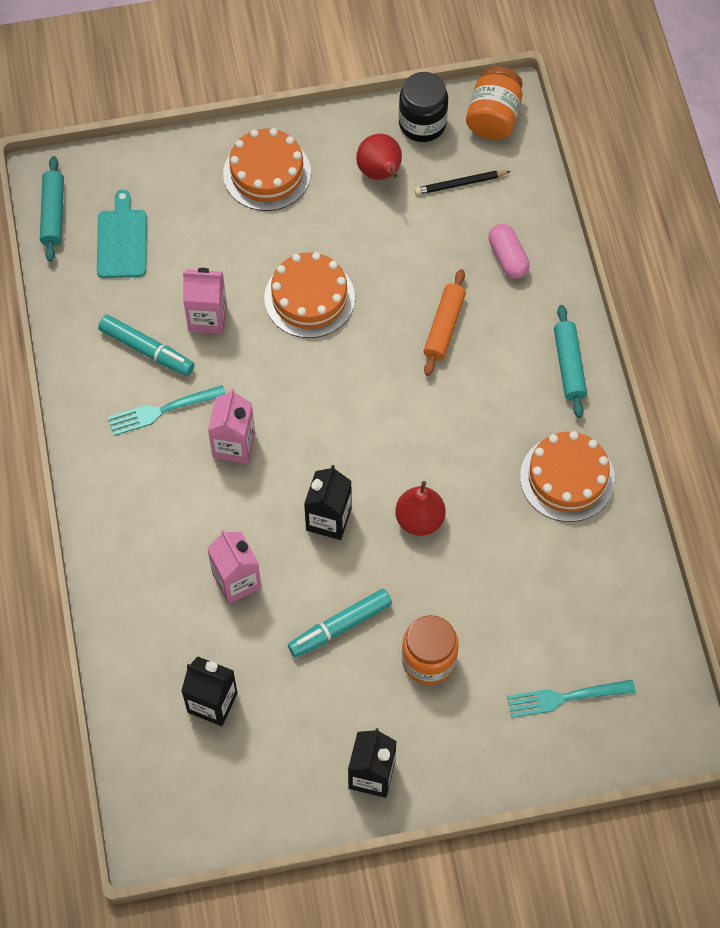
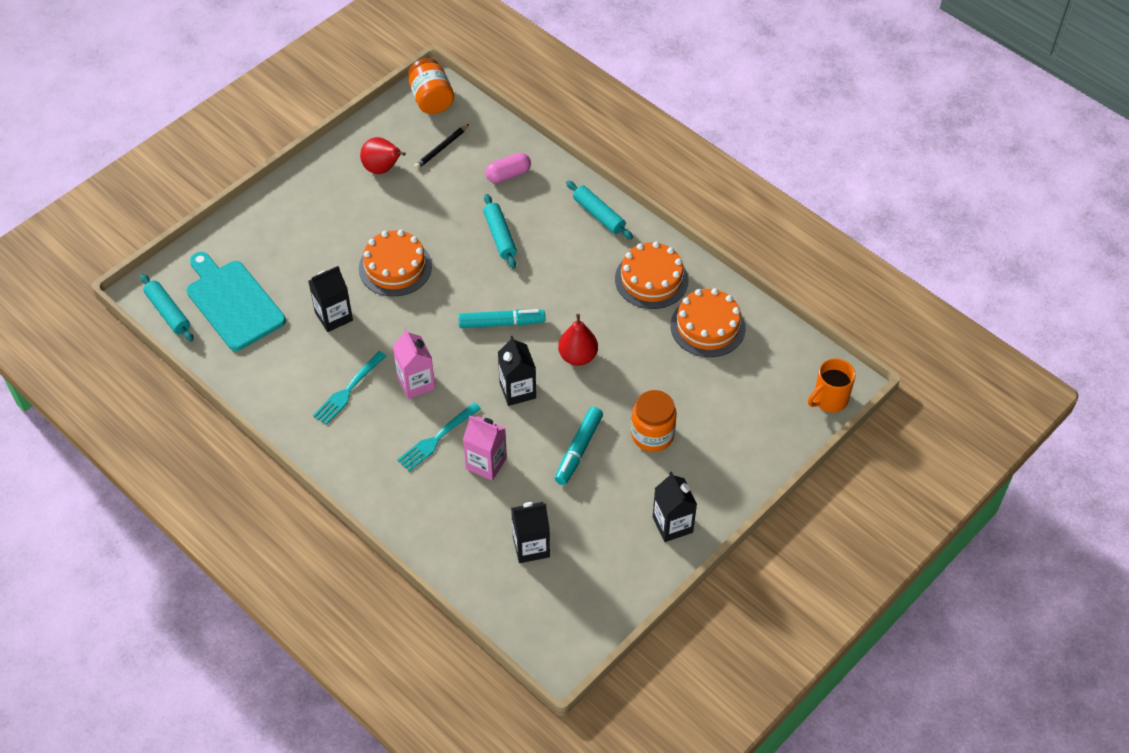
camera: 35 degrees left, 10 degrees down
turquoise cutting board [97,190,147,278] -> turquoise cutting board [186,252,286,351], size x1.55
turquoise marker [98,315,194,376] -> turquoise marker moved to [458,309,545,328]
pink carton [183,268,227,334] -> black carton [308,266,353,332]
orange cake [223,128,311,211] -> orange cake moved to [671,288,746,357]
black jar [399,72,448,142] -> none
orange rolling pin [423,269,466,376] -> turquoise rolling pin [483,194,517,269]
pink capsule [489,224,530,279] -> pink capsule turned 60 degrees counterclockwise [485,153,531,183]
turquoise fork [507,680,635,718] -> turquoise fork moved to [397,403,481,471]
none -> orange mug [808,358,856,412]

